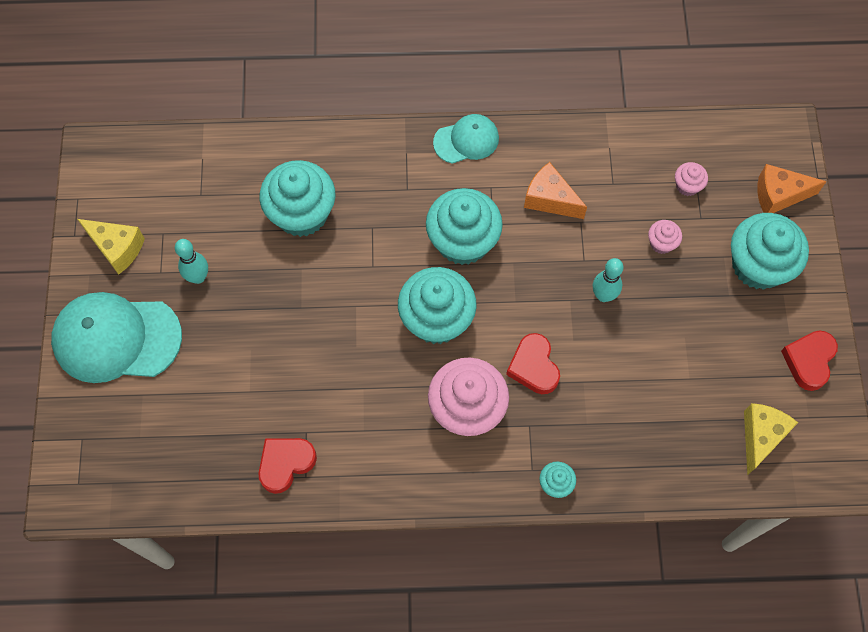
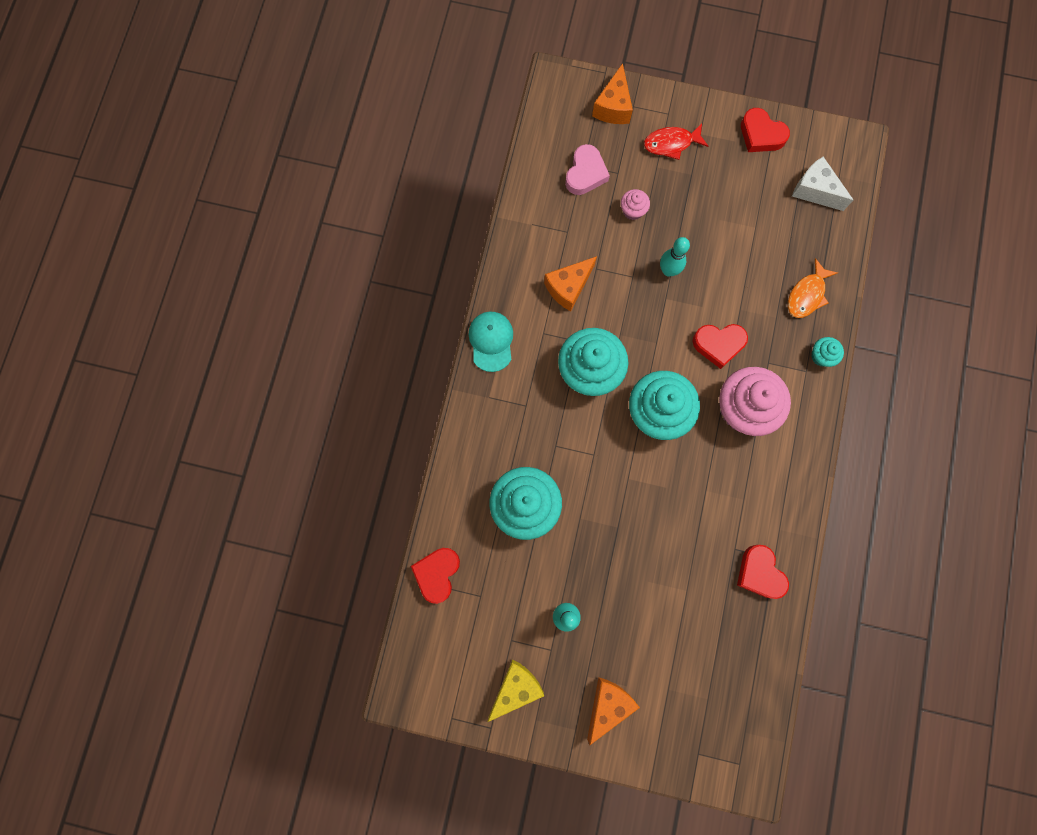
camera: 75 degrees left, 10 degrees up
turquoise cap [51,292,182,383] -> orange cheese [587,677,640,745]
pink cupcake [675,162,708,196] -> pink heart [565,144,610,195]
turquoise cupcake [731,213,809,290] -> red fish [644,123,708,160]
yellow cheese [744,403,798,475] -> white cheese [792,157,853,211]
none -> red heart [411,548,460,604]
none -> orange fish [788,258,838,318]

